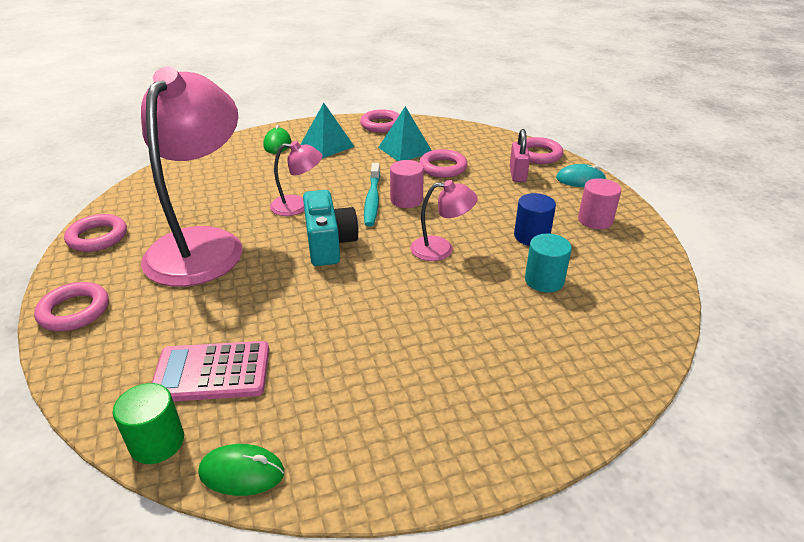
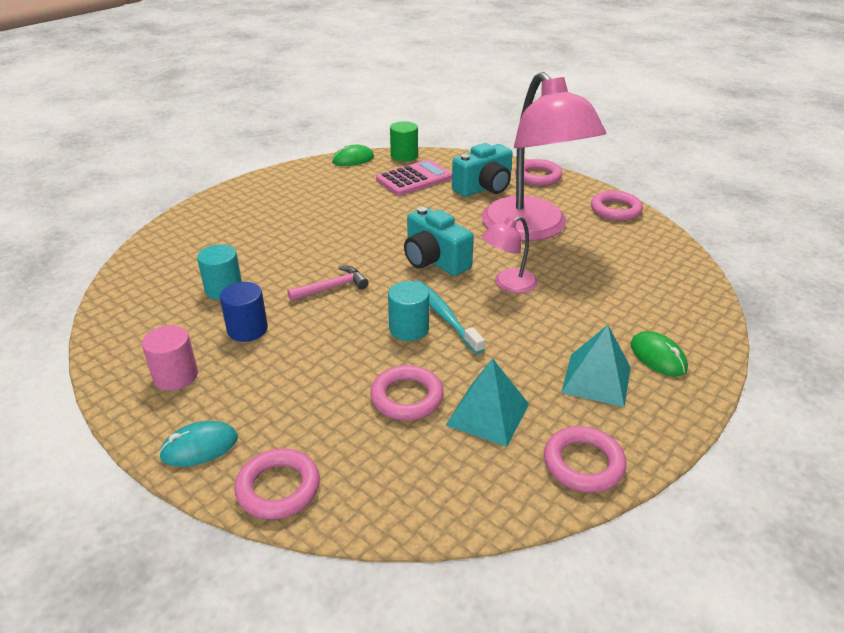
camera: 150 degrees right, 0 degrees up
pink cylinder [390,160,424,208] -> turquoise cylinder [388,281,429,341]
pink lamp [410,180,478,261] -> pink hammer [287,266,369,302]
pink padlock [510,129,530,182] -> none
none -> turquoise camera [452,143,513,197]

